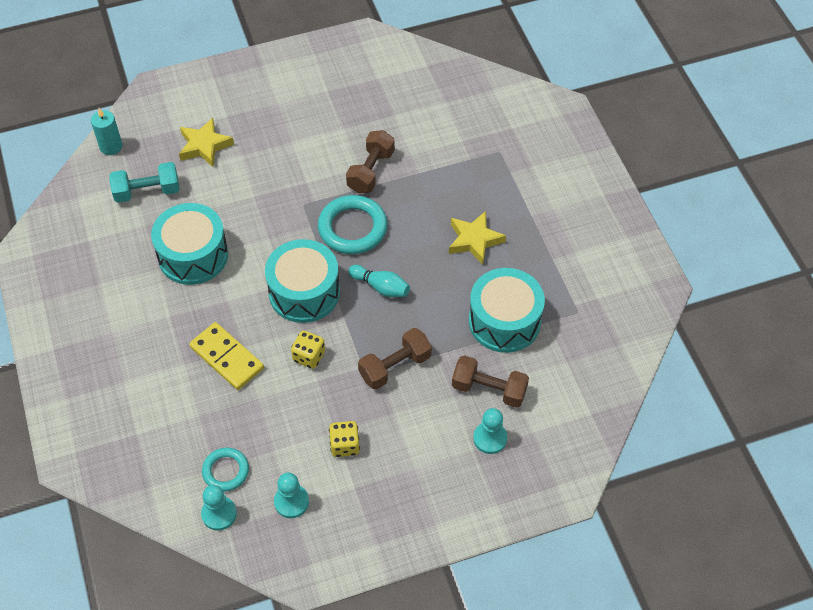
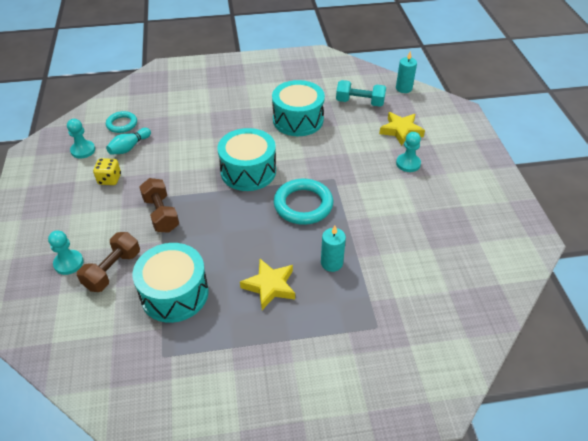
camera: 100 degrees right, 10 degrees down
turquoise dumbbell [109,162,180,203] -> turquoise dumbbell turned 75 degrees counterclockwise [336,80,386,107]
yellow domino [189,322,264,390] -> none
turquoise pawn [201,485,237,531] -> turquoise pawn moved to [396,132,421,172]
yellow dice [291,331,325,369] -> none
brown dumbbell [346,130,395,193] -> none
turquoise bowling pin [348,265,410,297] -> turquoise bowling pin moved to [106,128,151,155]
none -> turquoise candle [321,225,346,272]

